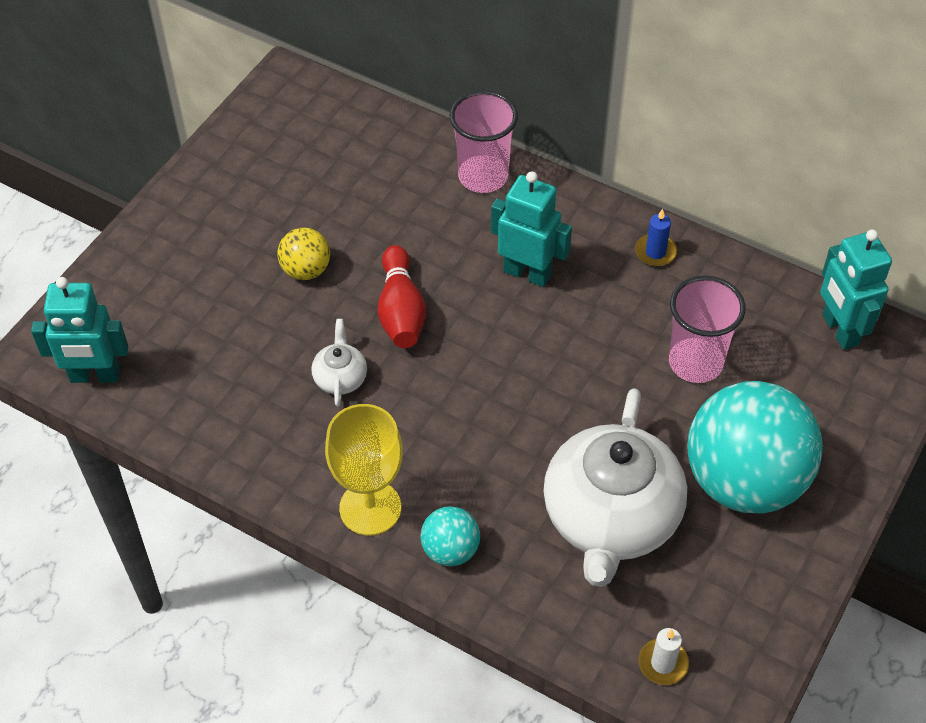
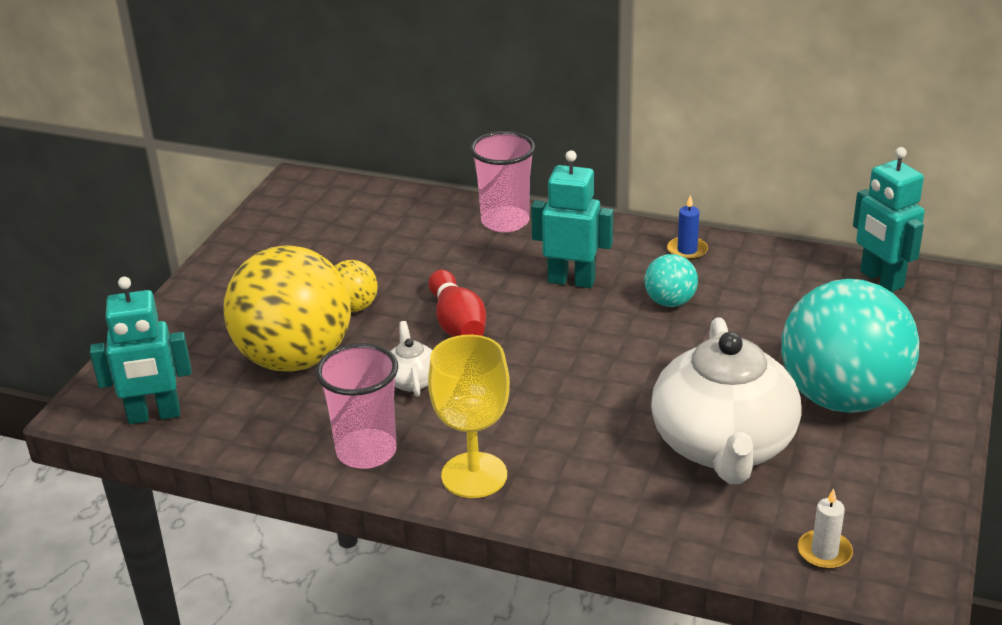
camera: 10 degrees left, 20 degrees down
turquoise ball [421,506,480,566] -> turquoise ball moved to [645,254,698,307]
pink cup [669,275,745,383] -> pink cup moved to [316,343,398,469]
none -> yellow ball [223,245,351,372]

